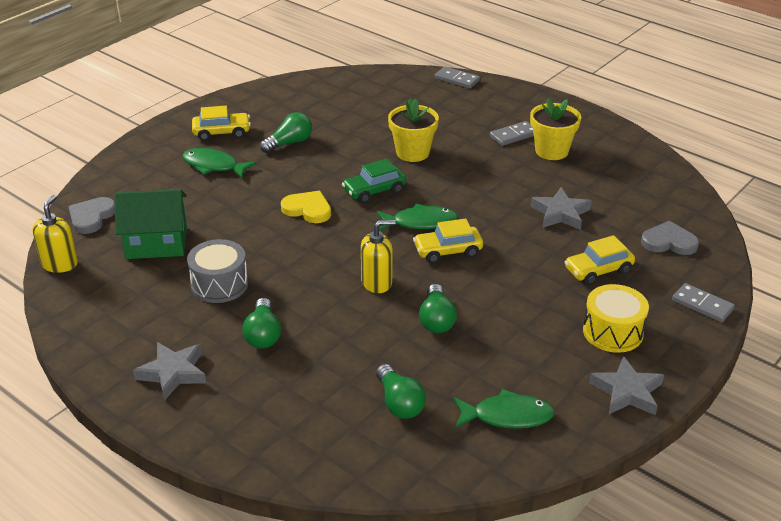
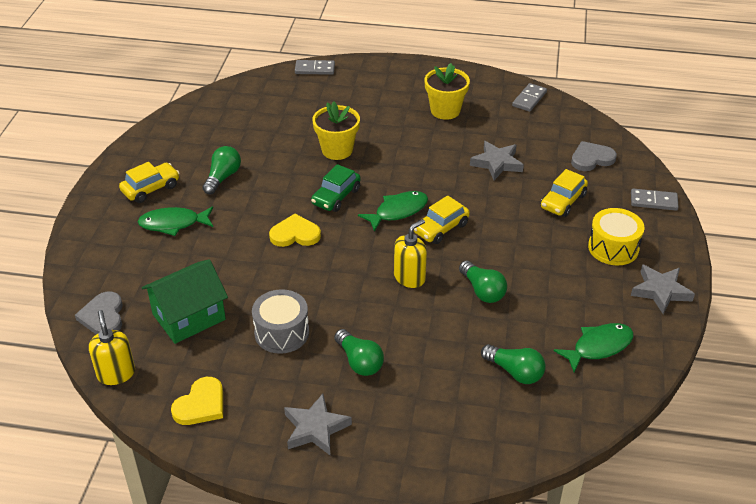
camera: 30 degrees left, 5 degrees up
grey domino [490,121,534,146] -> grey domino moved to [512,83,547,112]
none -> yellow heart [171,377,223,425]

